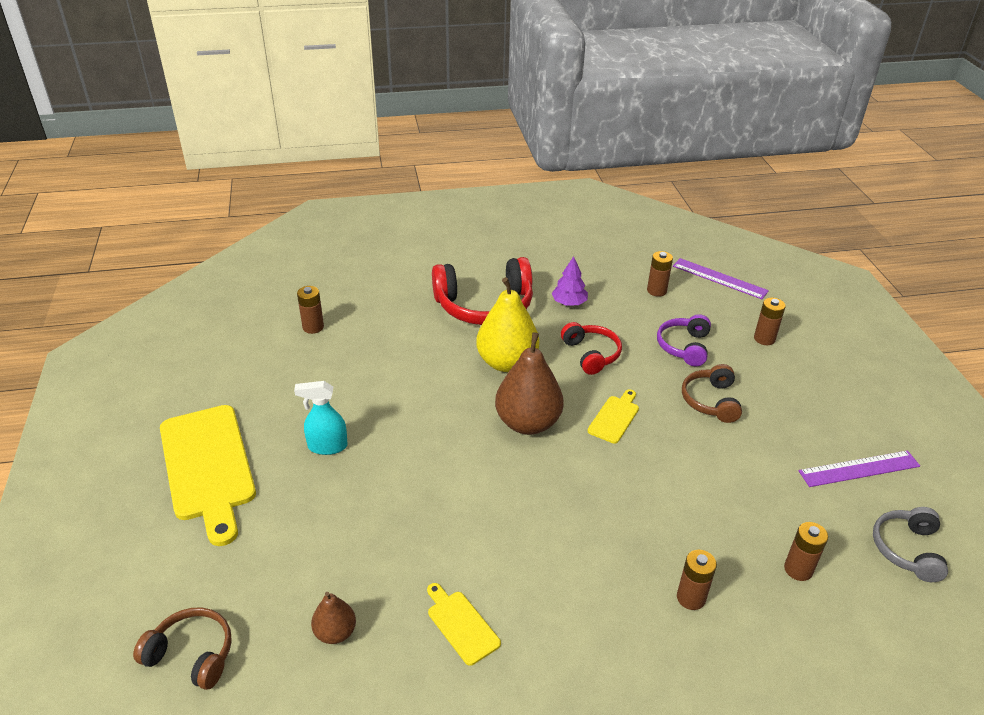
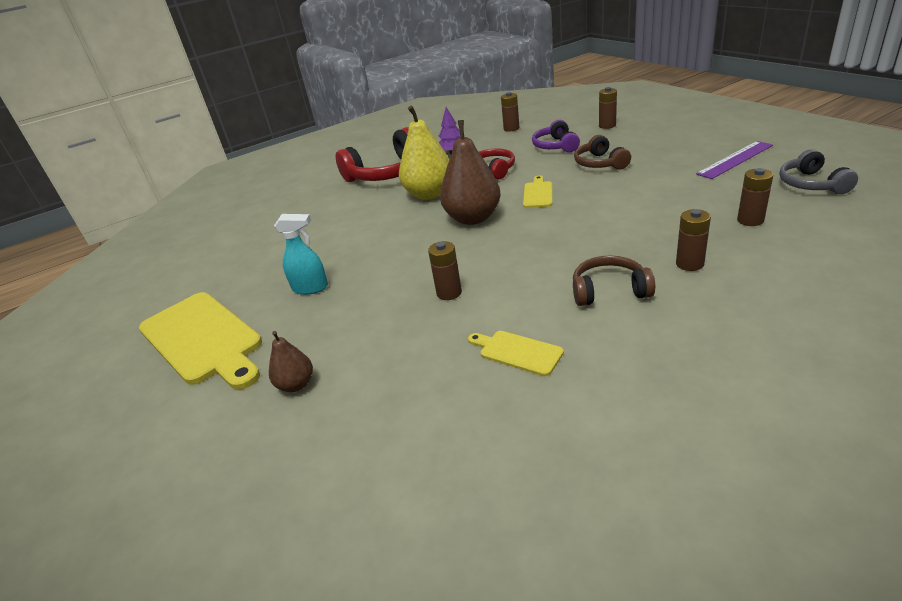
camera: 15 degrees left, 5 degrees down
brown headphones [133,608,232,690] -> brown headphones moved to [573,255,655,306]
turquoise spray bottle [294,381,348,455] -> turquoise spray bottle turned 150 degrees counterclockwise [274,214,328,295]
brown battery [297,286,324,334] -> brown battery moved to [428,241,462,300]
brown pear [311,592,356,644] -> brown pear moved to [269,331,313,392]
purple ruler [673,258,769,299] -> none

